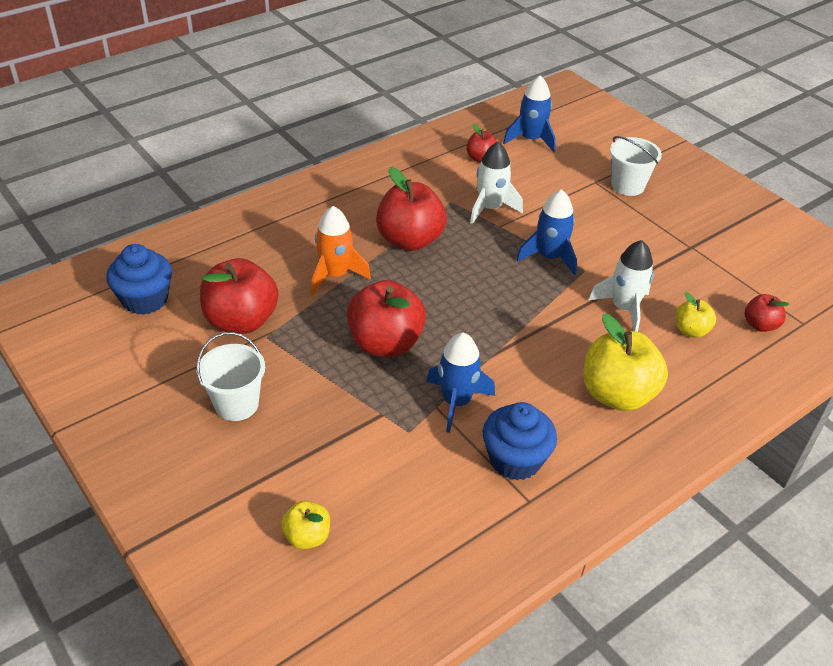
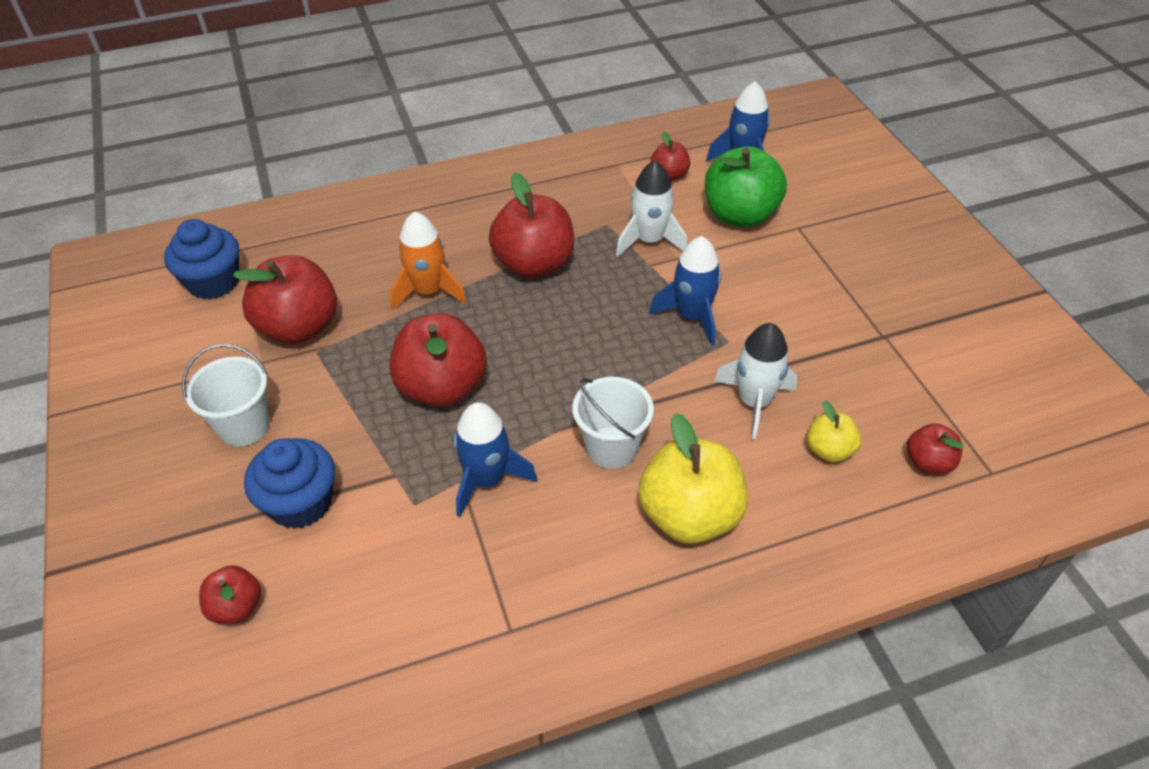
camera: 20 degrees right, 5 degrees up
yellow apple [281,500,330,549] -> red apple [199,565,261,624]
blue cupcake [483,402,557,481] -> blue cupcake moved to [244,438,335,529]
white bucket [610,136,662,196] -> white bucket moved to [572,377,654,469]
none -> green apple [705,146,787,228]

